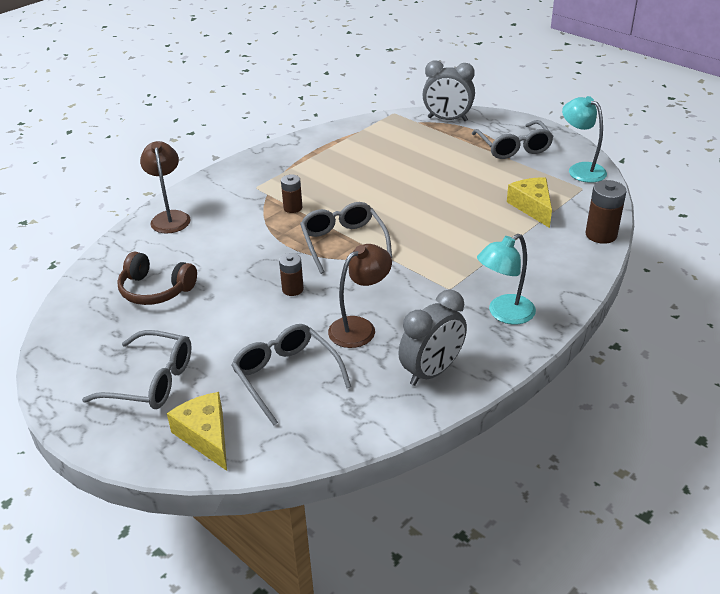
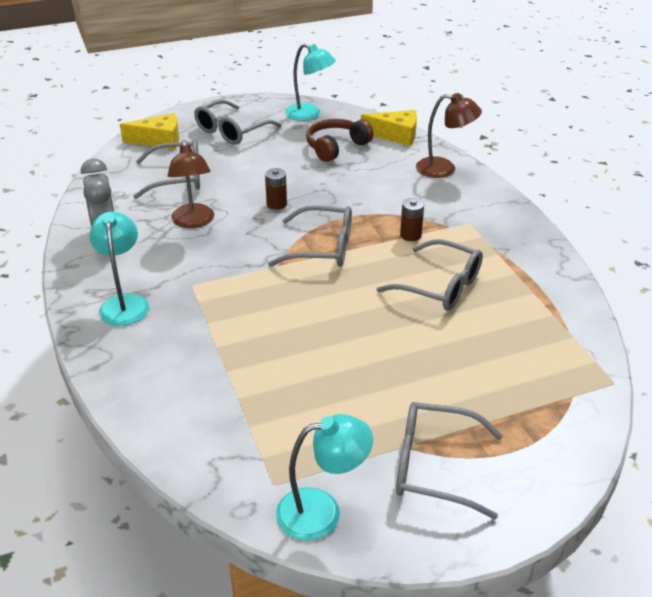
camera: 115 degrees right, 0 degrees up
grey clock [422,60,475,121] -> none
yellow cheese [507,177,552,228] -> yellow cheese moved to [361,110,417,146]
brown battery [586,180,627,244] -> none
none -> turquoise lamp [285,44,336,121]
none -> grey glasses [377,239,483,311]

